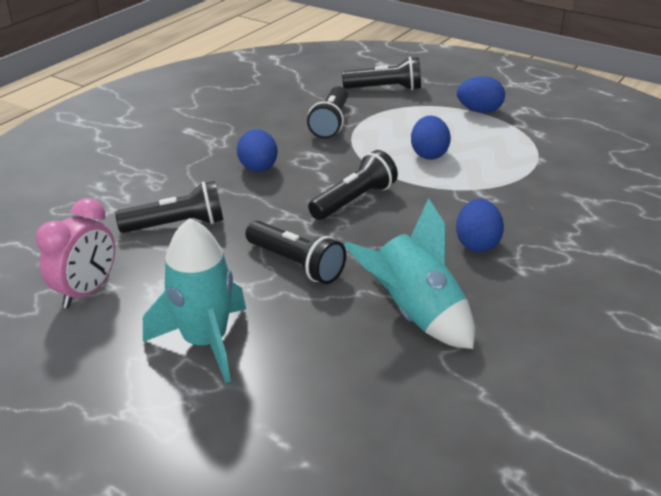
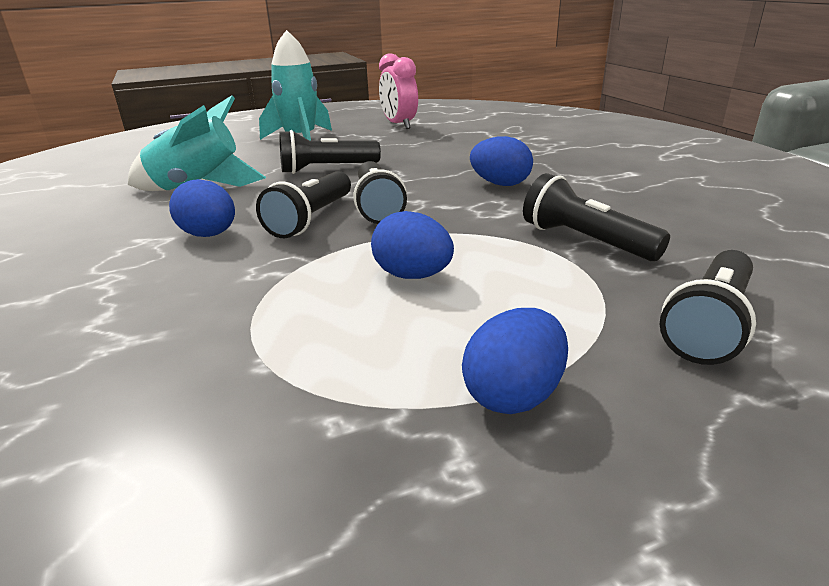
camera: 125 degrees right, 5 degrees down
black flashlight [115,181,224,233] -> black flashlight moved to [256,171,351,238]

